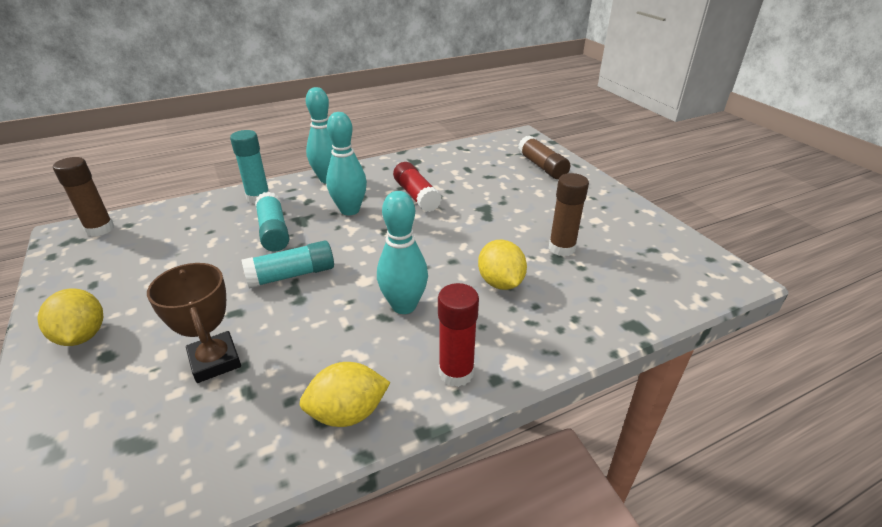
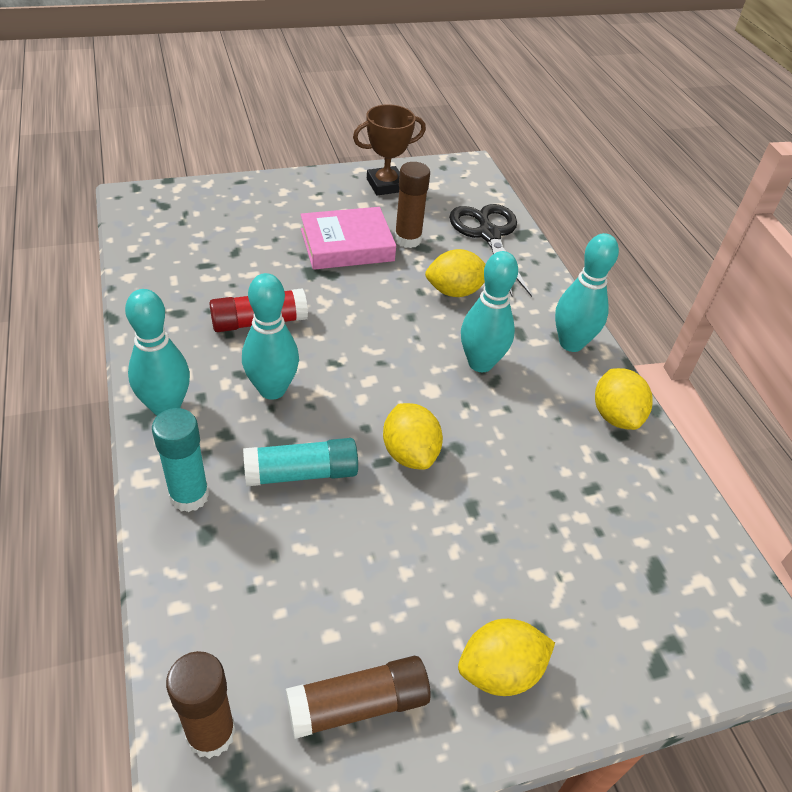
camera: 85 degrees left, 10 degrees up
brown trophy [147,263,241,383] -> brown trophy moved to [353,104,426,196]
turquoise glue stick [242,240,334,288] -> yellow lemon [383,403,443,470]
red glue stick [438,283,479,387] -> turquoise bowling pin [555,233,619,352]
brown glue stick [518,135,570,179] -> brown glue stick moved to [286,656,431,739]
none -> pink book [300,207,396,270]
none -> black scissors [449,204,532,297]

